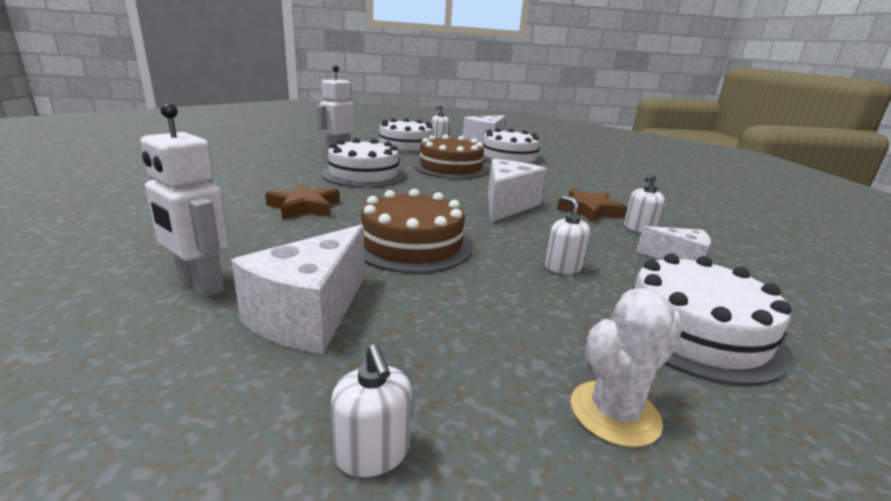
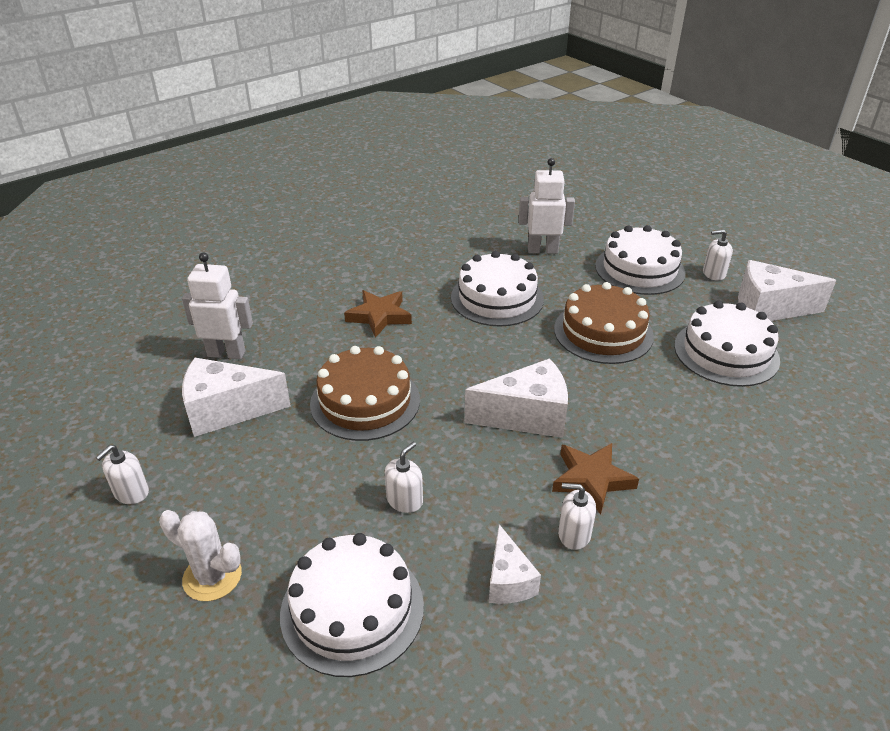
camera: 60 degrees right, 15 degrees up
white robot [141,103,230,298] -> white robot turned 90 degrees clockwise [182,253,253,359]

